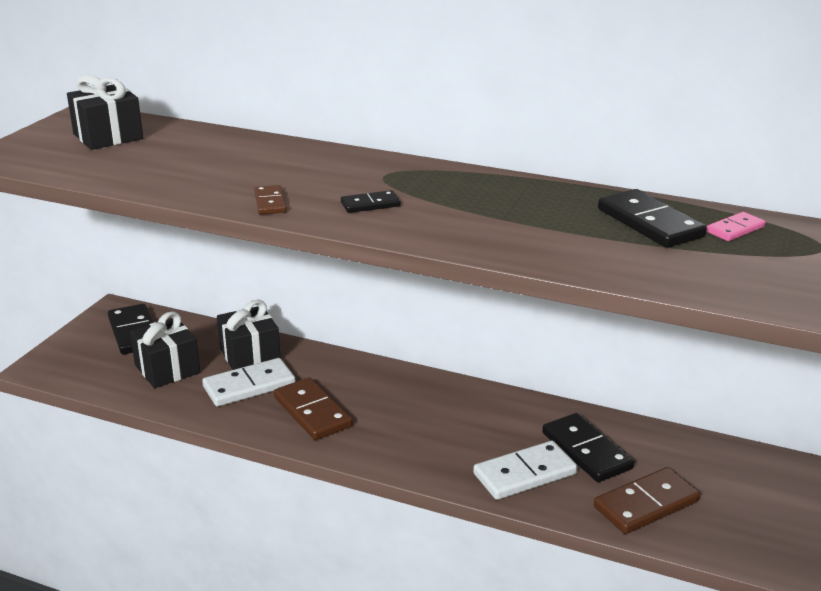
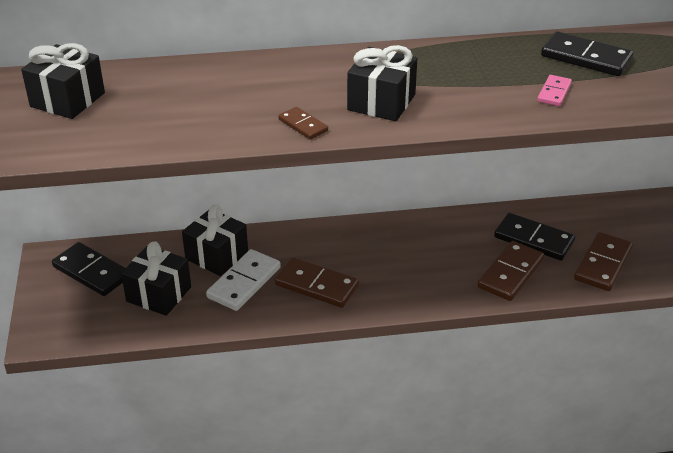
camera: 30 degrees left, 10 degrees up
black domino [341,190,401,213] -> black gift [347,45,417,121]
white domino [473,441,578,500] -> brown domino [478,241,544,301]
pink domino [706,212,766,241] -> pink domino moved to [537,75,572,106]

